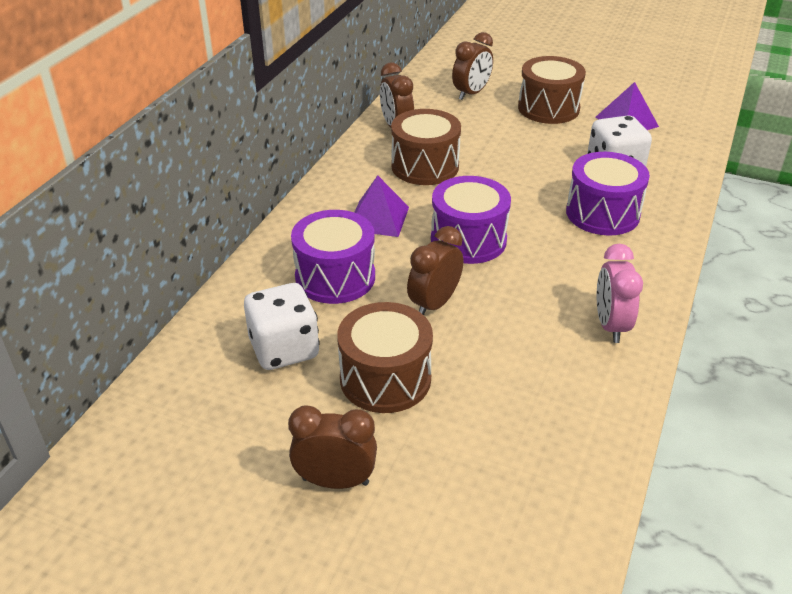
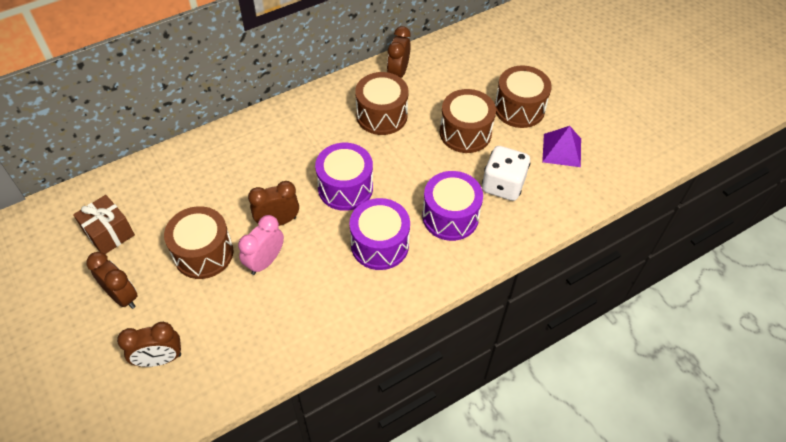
camera: 35 degrees right, 15 degrees up
white dice [244,283,320,370] -> none
purple drum [291,210,375,304] -> purple drum moved to [350,198,410,270]
purple pyramid [354,175,409,237] -> none
brown clock [452,32,493,100] -> brown clock moved to [117,322,181,367]
pink clock [597,244,643,343] -> pink clock moved to [238,215,284,275]
none -> brown gift [73,195,135,254]
none -> brown drum [440,89,496,153]

